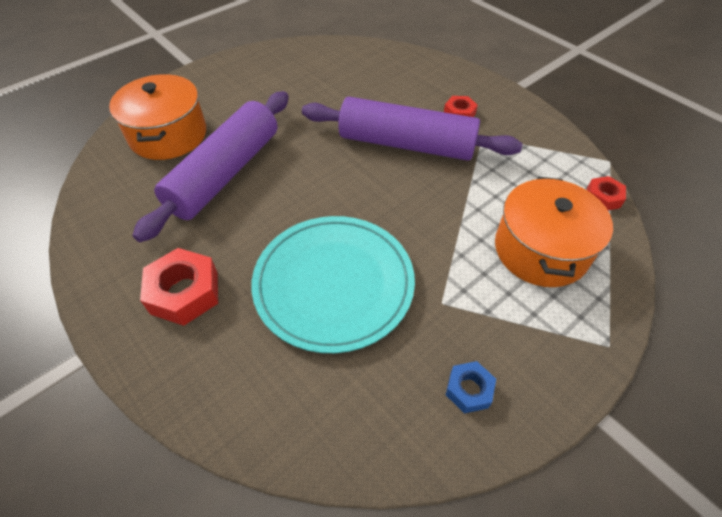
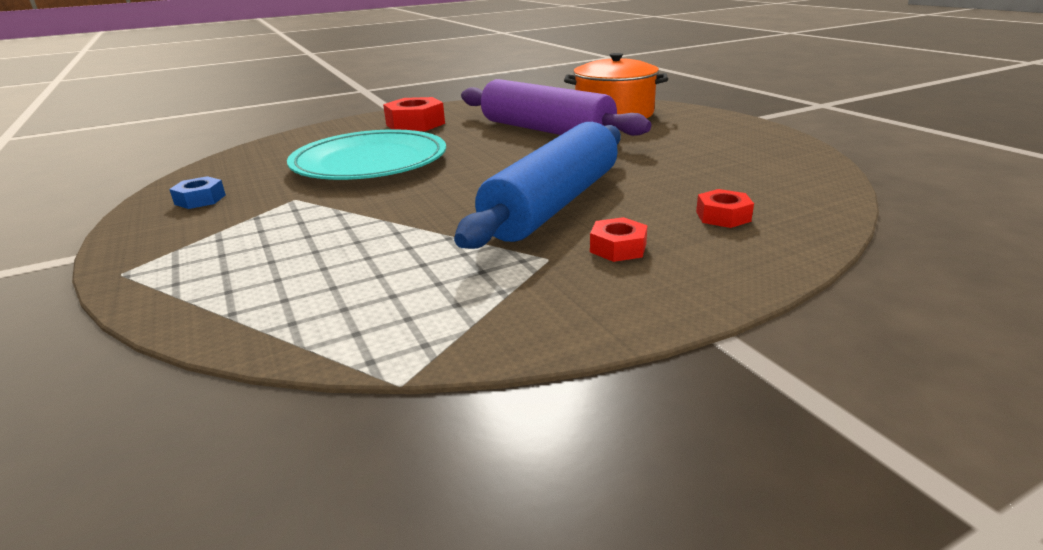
camera: 105 degrees right, 25 degrees down
purple rolling pin [302,97,523,161] -> blue rolling pin [454,122,621,249]
orange pot [495,177,613,287] -> none
red nut [587,176,626,210] -> red nut moved to [696,189,754,228]

